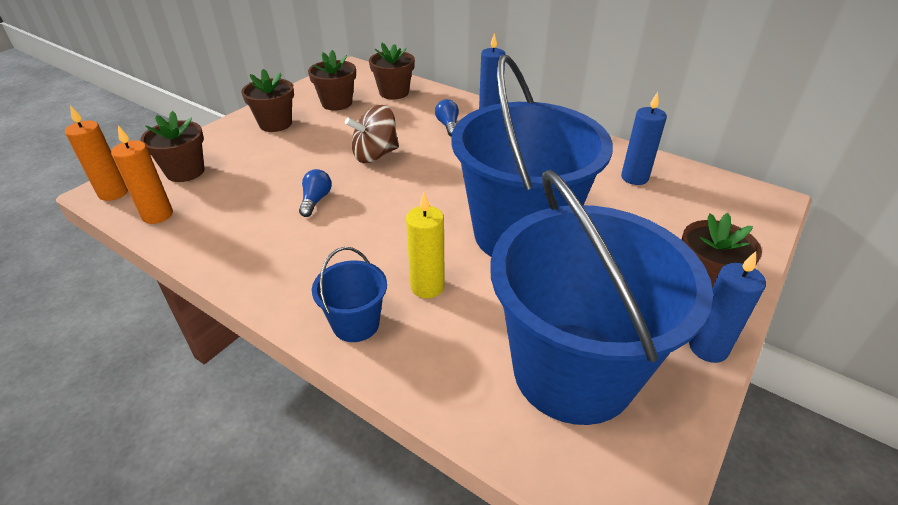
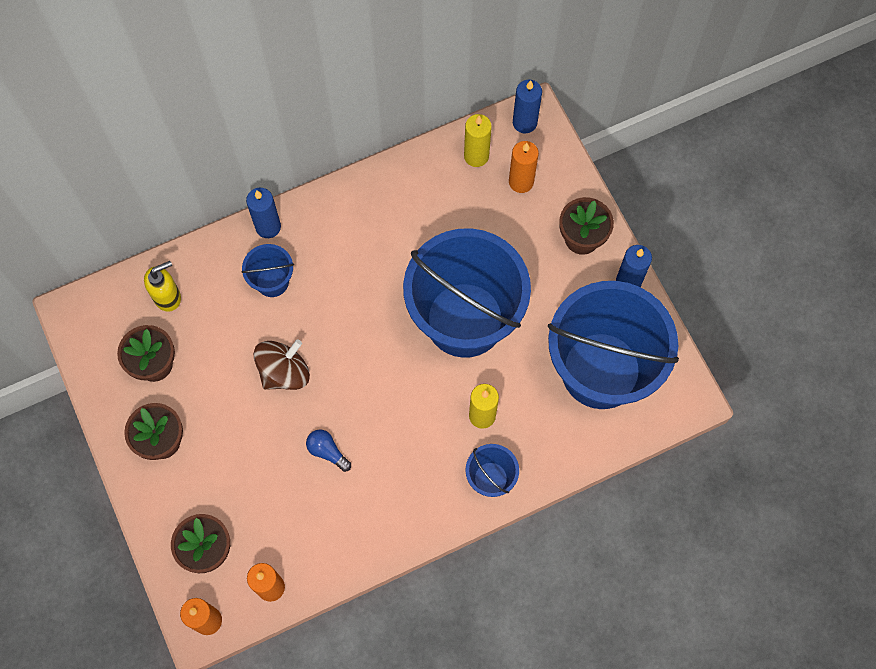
camera: 60 degrees left, 30 degrees up
brown spinning top [345,105,399,163] -> brown spinning top turned 135 degrees counterclockwise [254,339,310,390]
brown flower pot [369,43,415,100] -> yellow soap dispenser [144,261,181,312]
blue light bulb [435,99,459,137] -> blue bucket [241,244,294,297]
blue candle [621,92,667,185] -> blue candle moved to [513,80,542,133]
none -> yellow candle [464,114,492,167]
none -> orange candle [509,141,539,193]

